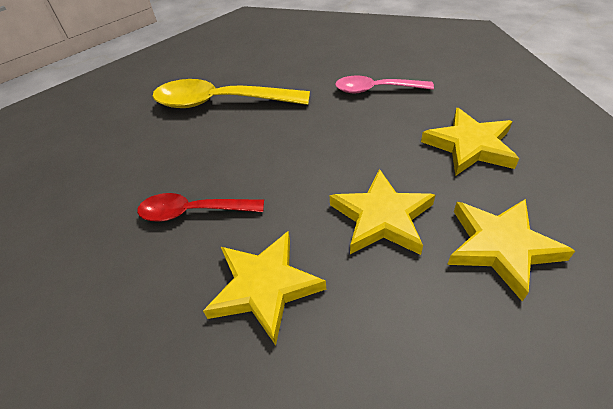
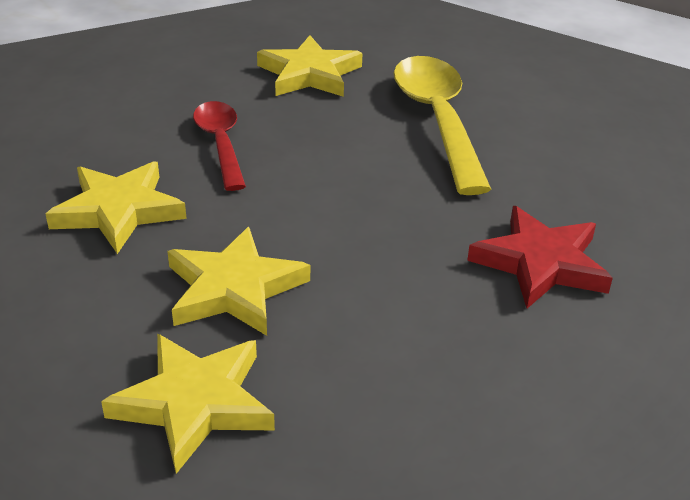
camera: 70 degrees right, 10 degrees down
pink spoon [335,76,434,93] -> red star [467,206,613,308]
yellow star [421,108,519,176] -> yellow star moved to [257,35,363,97]

